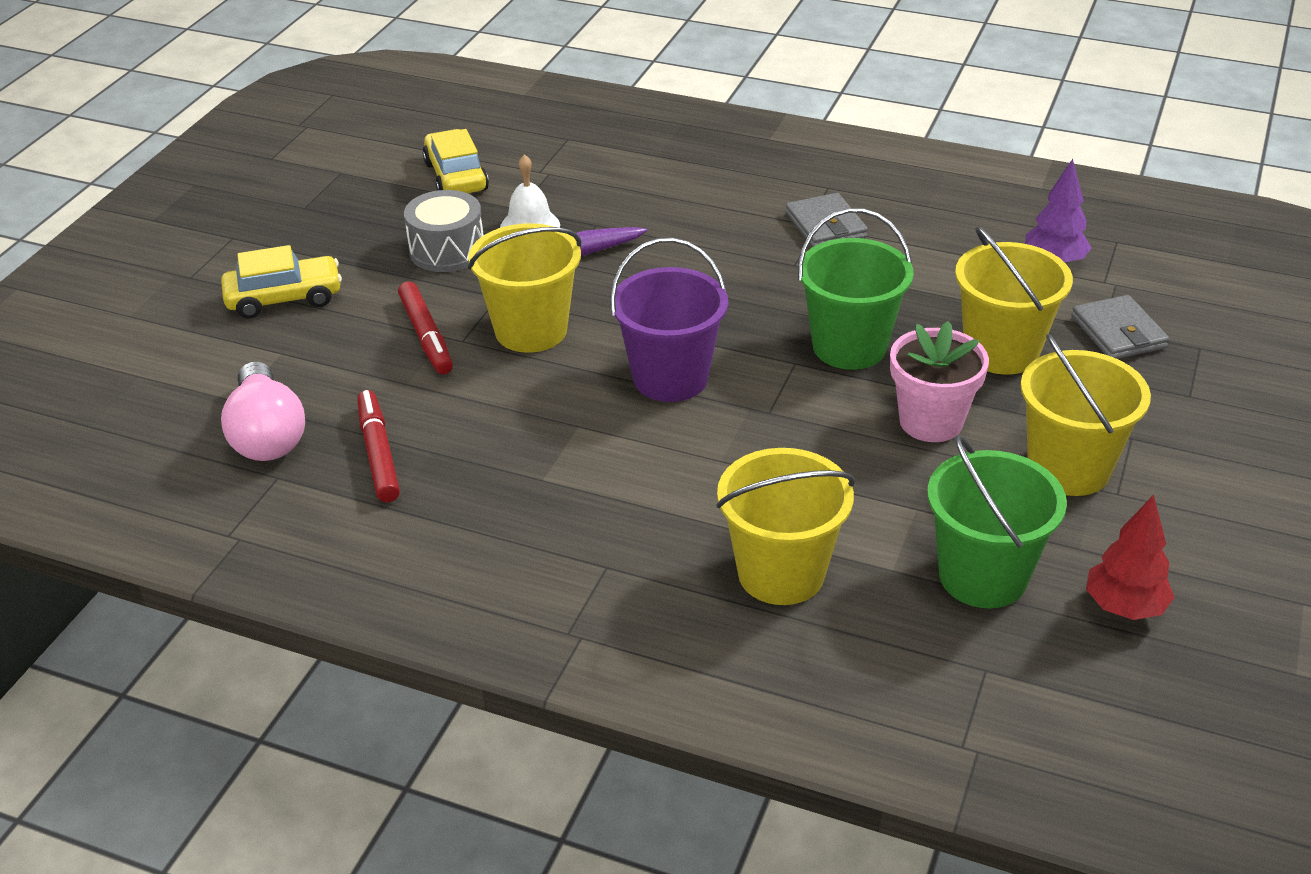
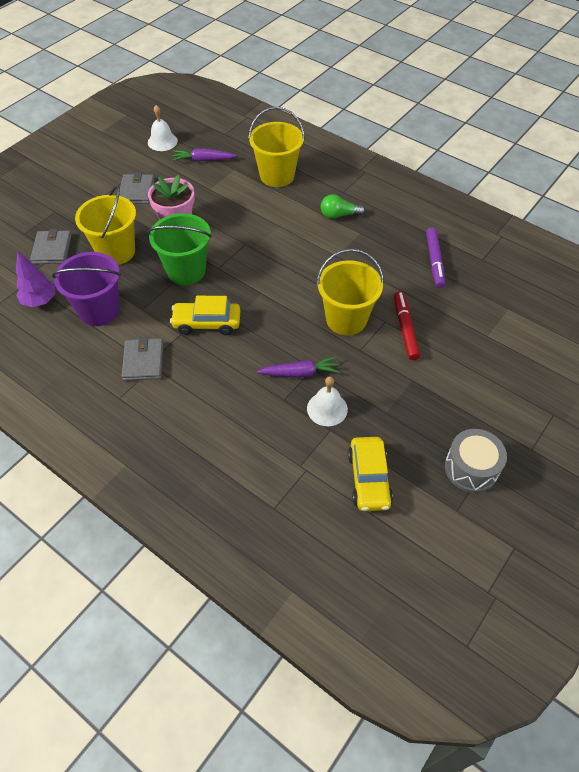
camera: 165 degrees left, 15 degrees up
yellow car [221,245,342,319] -> yellow car moved to [170,296,240,335]
pink light bulb [221,362,305,461] -> none
red marker [357,390,400,502] -> purple marker [426,227,445,288]
grey drum [404,190,483,272] -> grey drum moved to [445,429,507,493]
purple bucket [610,238,728,402] -> purple bucket moved to [52,252,121,326]
green bucket [927,435,1067,608] -> purple carrot [172,149,237,162]
yellow bucket [1020,333,1151,496] -> grey wallet [119,172,154,204]
red tree [1086,495,1175,620] -> white bell [148,105,178,151]
none -> green light bulb [320,194,365,219]

